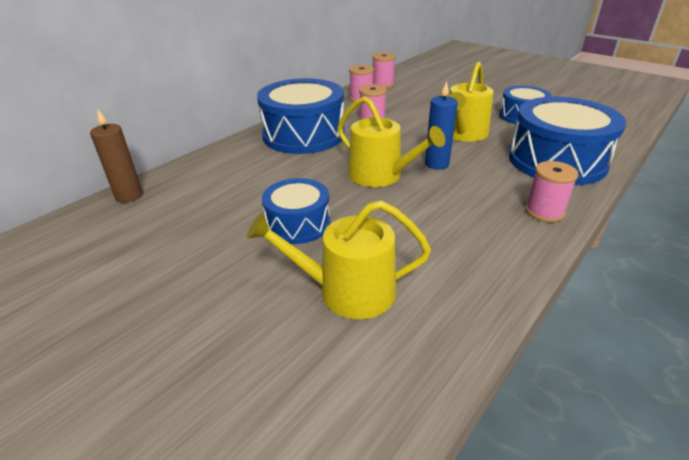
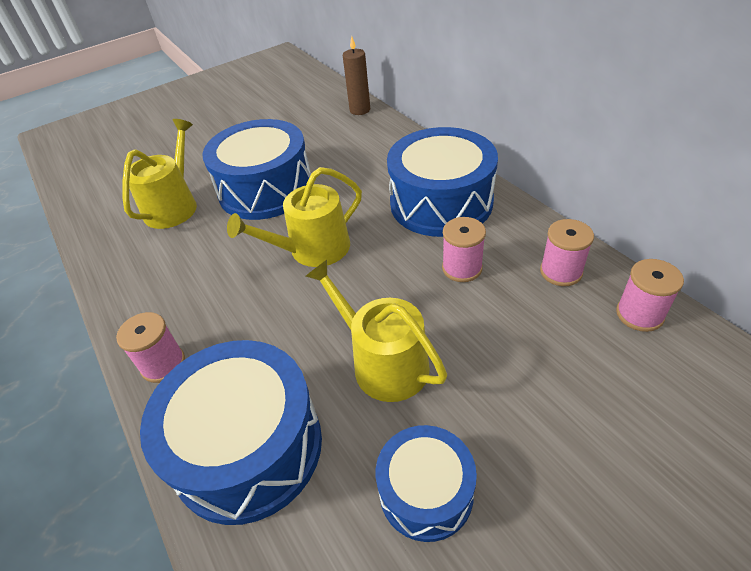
camera: 110 degrees right, 10 degrees up
blue drum [262,178,330,244] -> blue drum [202,119,311,220], size x1.74
blue candle [425,81,458,170] -> none

